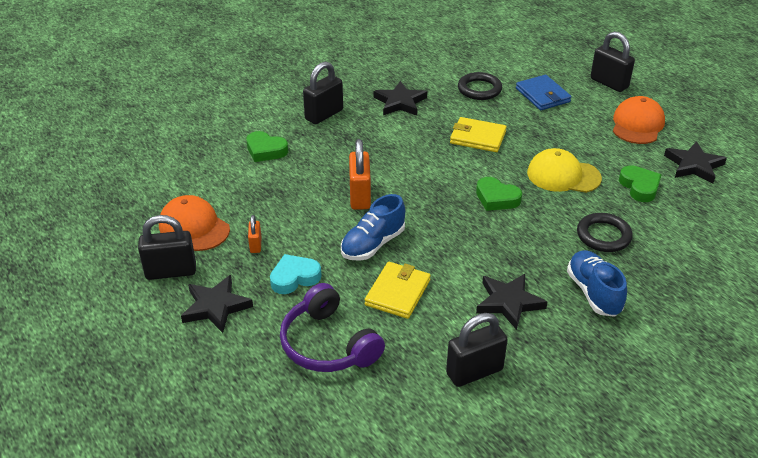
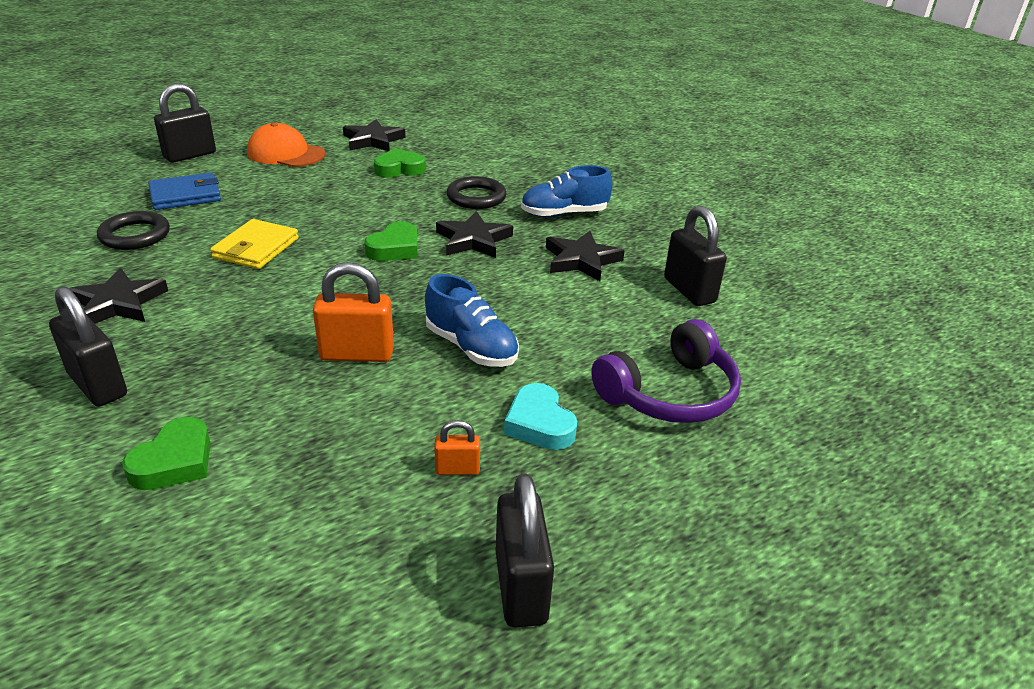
camera: 90 degrees left, 5 degrees down
orange cap [159,195,230,251] -> none
black star [181,275,253,333] -> black star moved to [436,211,513,258]
yellow wallet [365,262,431,319] -> none
yellow cap [527,148,602,193] -> none

